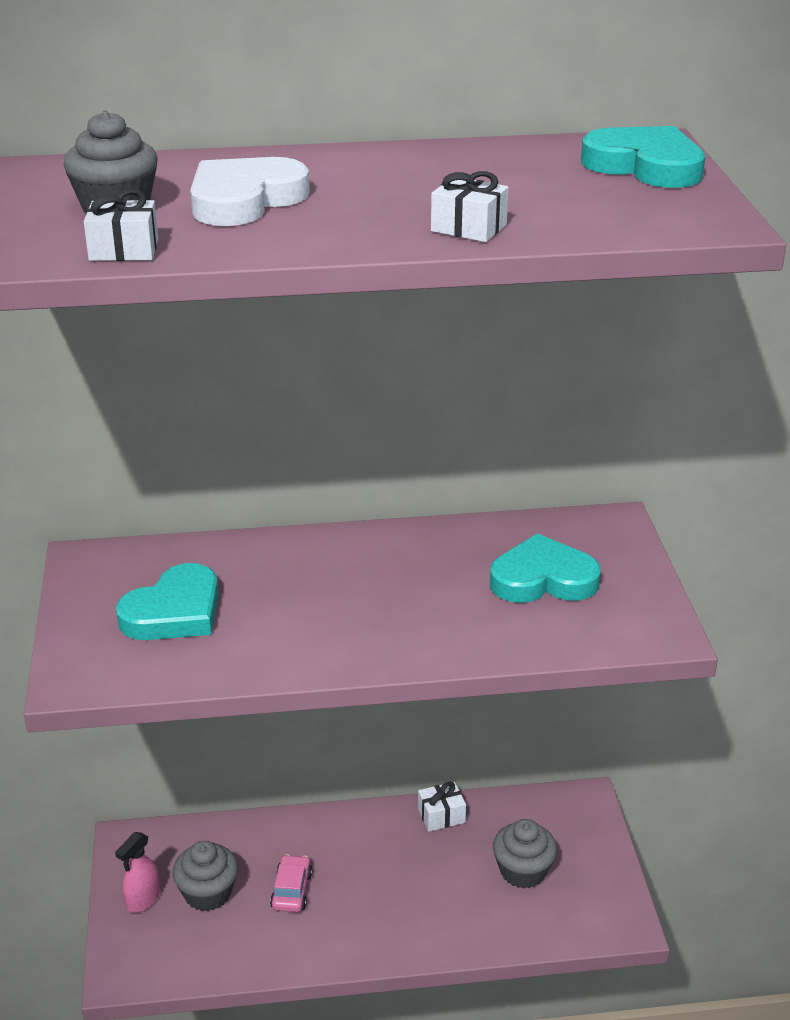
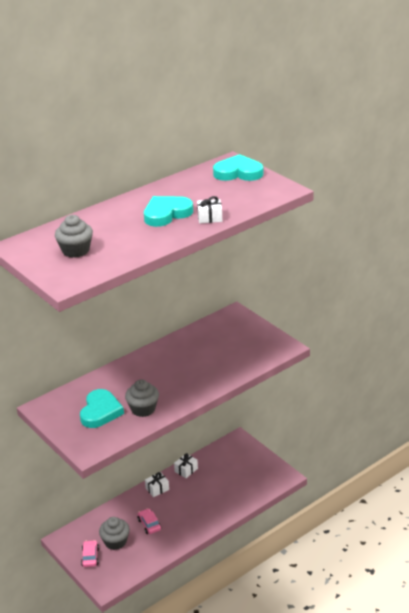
camera: 30 degrees left, 0 degrees up
white gift [84,189,158,261] -> white gift moved to [145,472,169,497]
pink spray bottle [115,832,160,913] -> pink car [81,540,99,567]
white heart [190,157,310,226] -> none
turquoise heart [490,533,601,603] -> turquoise heart moved to [144,196,193,227]
grey cupcake [493,819,557,889] -> grey cupcake moved to [125,379,159,417]

